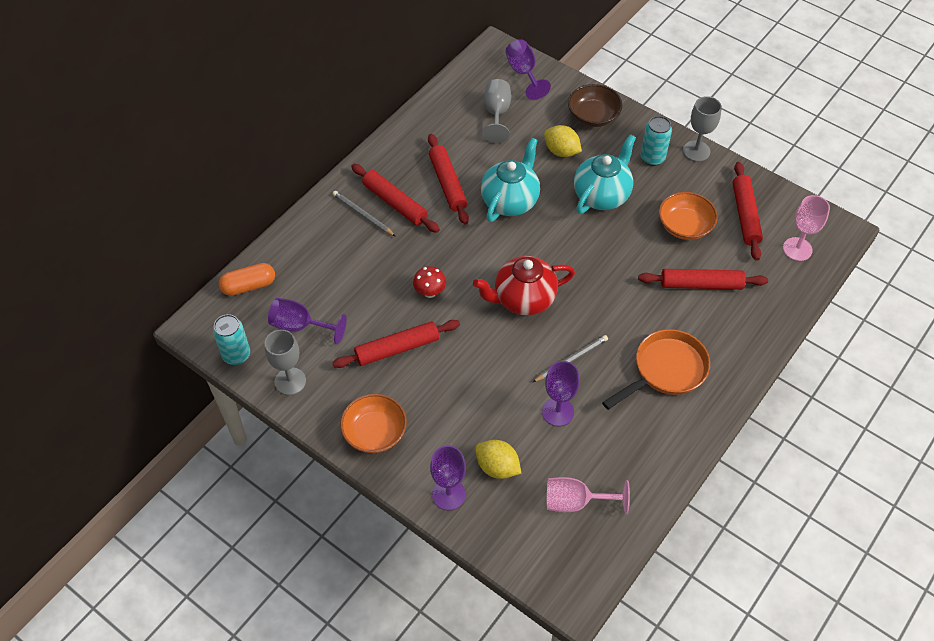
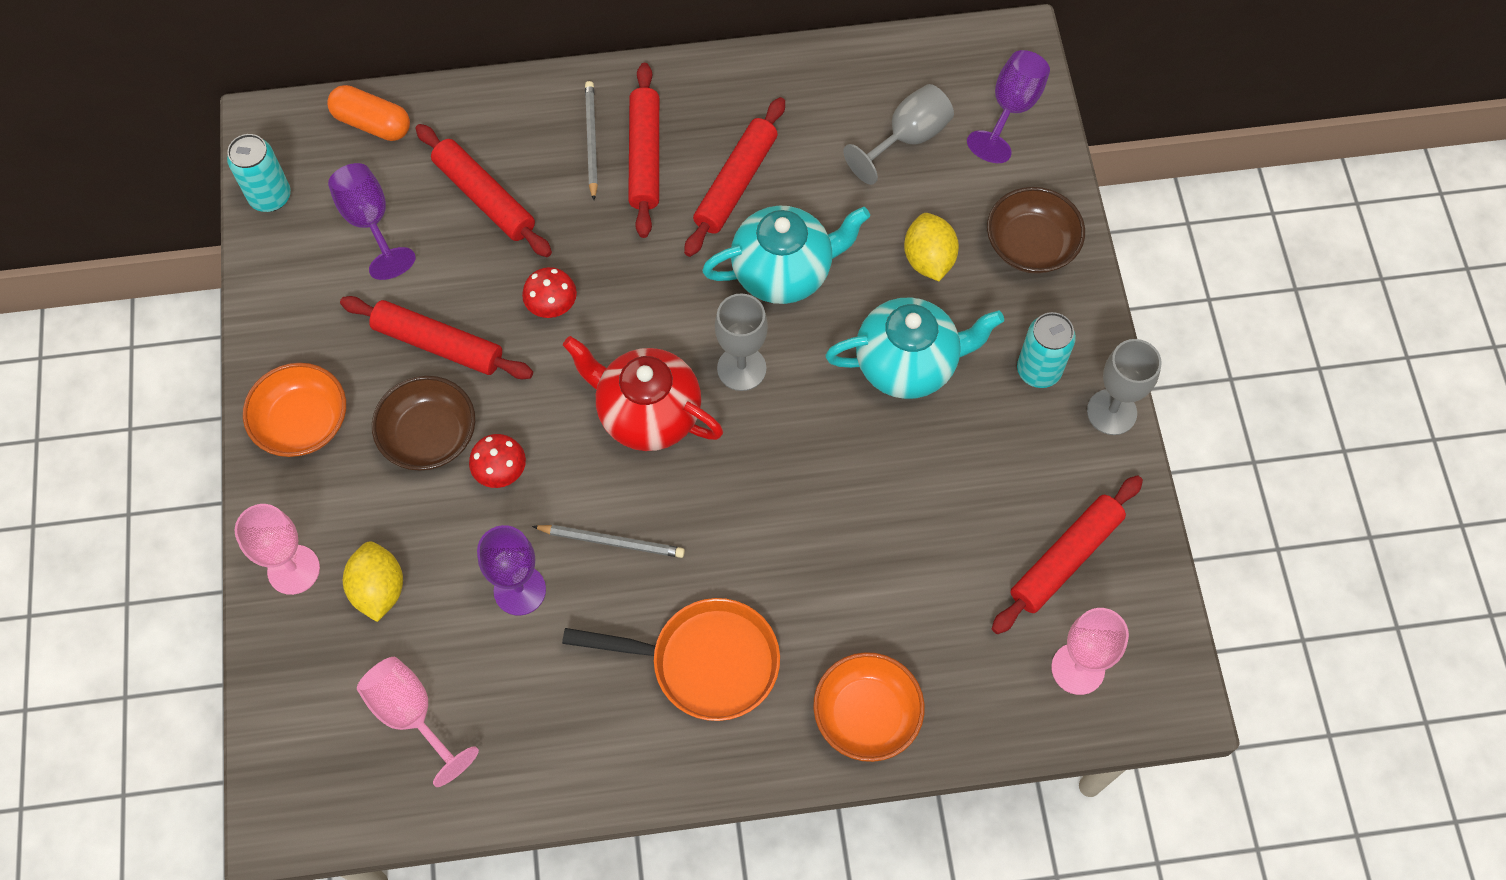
camera: 45 degrees right, 10 degrees up
grey goblet [265,330,306,395] -> grey goblet moved to [715,293,768,391]
purple goblet [430,445,466,510] -> pink goblet [235,504,320,595]
red rolling pin [638,269,768,290] -> red rolling pin moved to [415,124,552,257]
orange bowl [659,192,718,240] -> orange bowl moved to [813,652,925,762]
none -> brown bowl [372,376,475,471]
none -> red mushroom [469,434,526,488]

